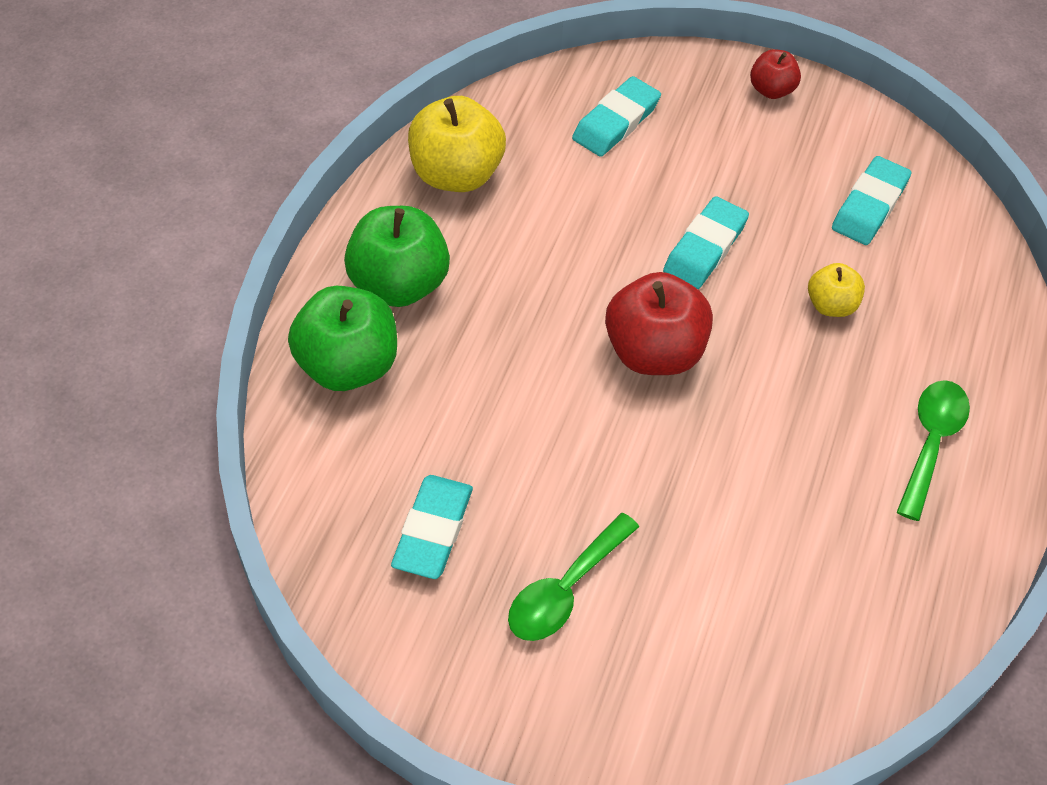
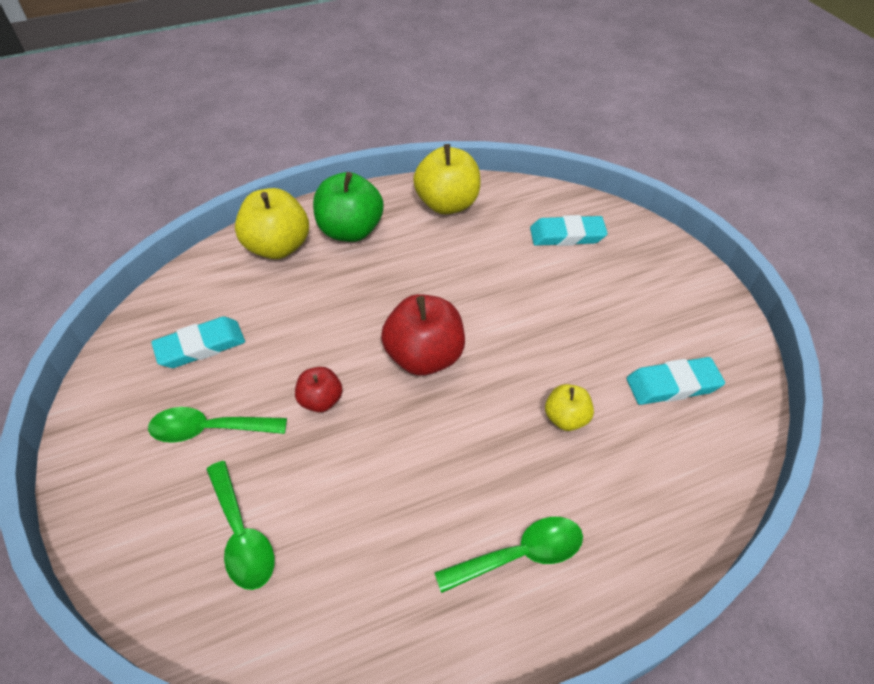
camera: 50 degrees right, 5 degrees down
green apple [288,286,397,391] -> yellow apple [235,188,309,259]
turquoise eraser [663,196,749,289] -> none
red apple [750,49,801,99] -> red apple moved to [295,367,343,412]
none -> green spoon [206,461,274,590]

